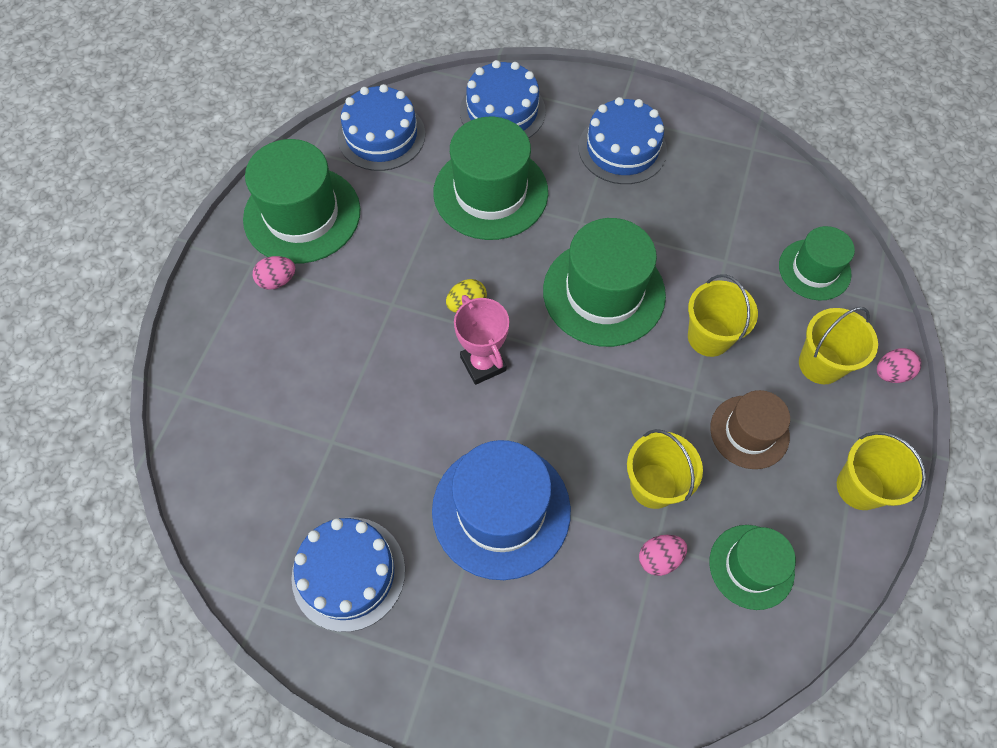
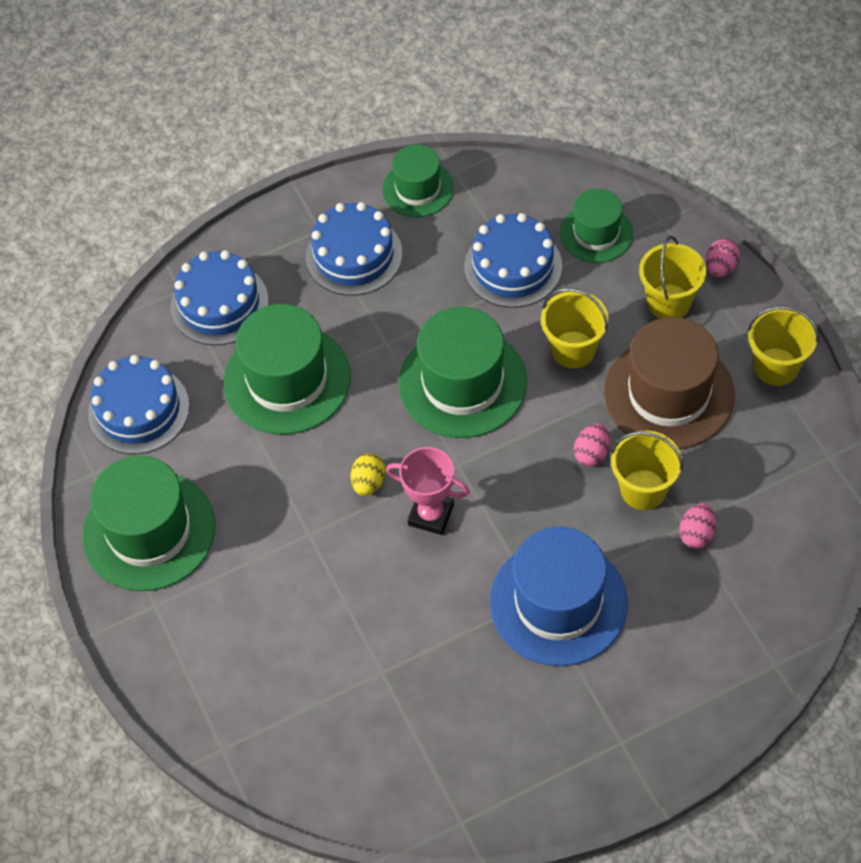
camera: 40 degrees left, 5 degrees down
pink egg [253,256,295,290] -> pink egg moved to [574,423,610,467]
blue cake [291,518,405,632] -> blue cake moved to [464,213,562,308]
brown hat [710,390,790,469] -> brown hat [604,317,735,449], size x1.69
green hat [710,525,796,610] -> green hat moved to [382,144,454,218]

